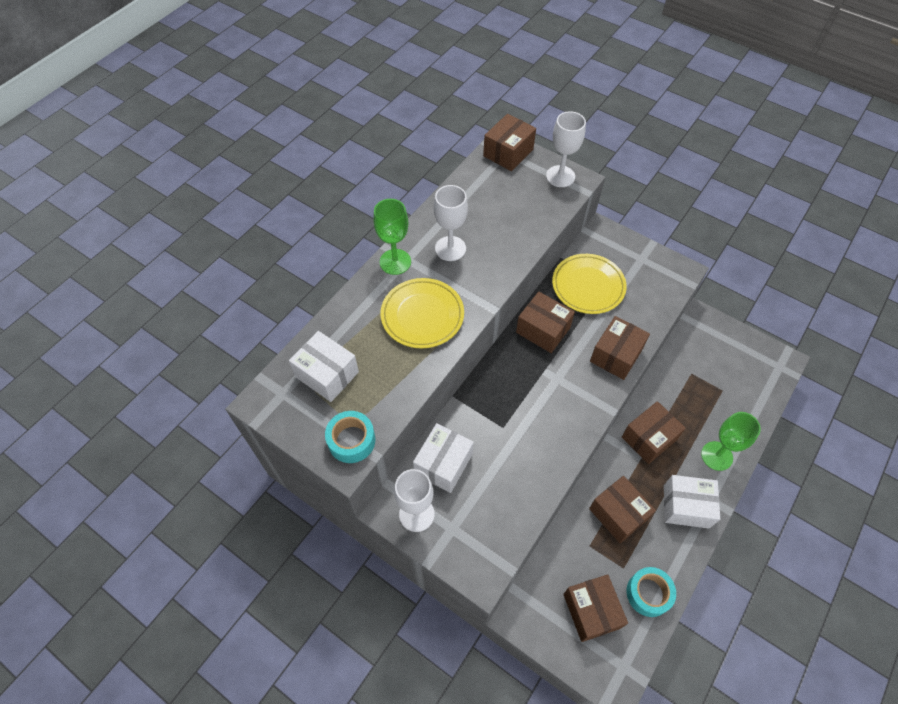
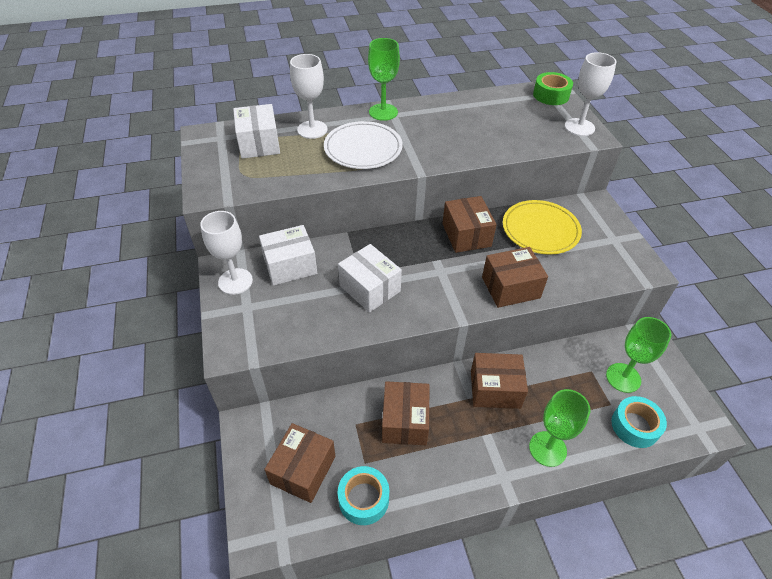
camera: 40 degrees right, 10 degrees down
turquoise tape [325,411,375,463] -> turquoise tape moved to [611,396,667,448]
yellow plate [380,278,464,348] -> white plate [324,121,403,169]
white goblet [434,185,468,261] -> white goblet moved to [290,54,328,139]
brown box [483,114,536,171] -> green tape [533,72,573,105]
white box [664,475,720,529] -> white box moved to [338,244,402,313]
none -> green goblet [606,317,671,393]

